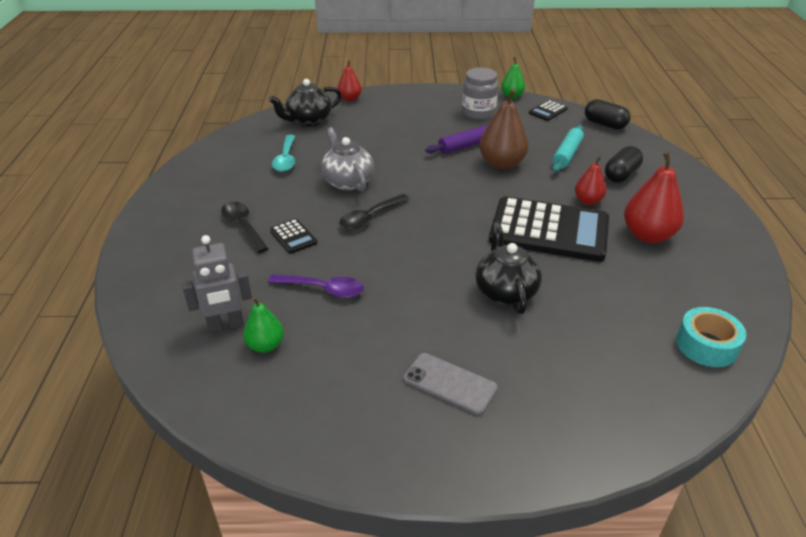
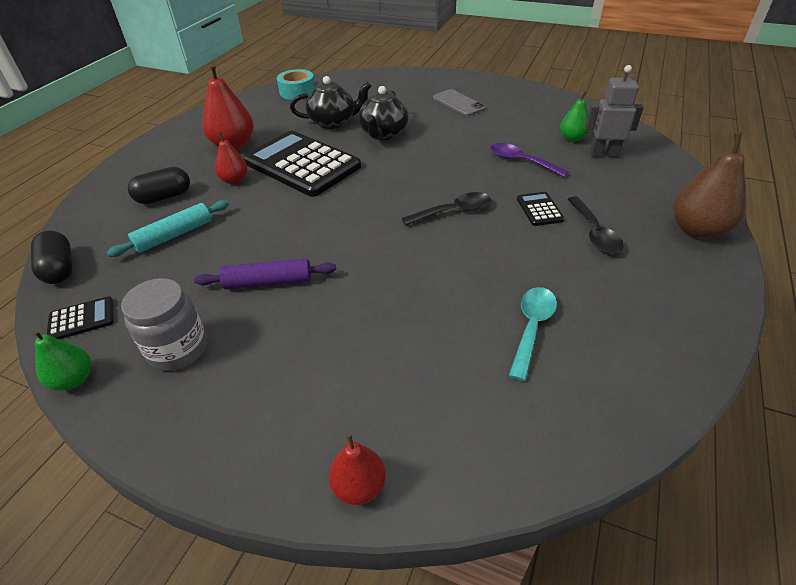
camera: 155 degrees left, 5 degrees up
black teapot [269,79,342,127] -> black teapot moved to [290,76,372,129]
grey teapot [321,127,374,192] -> none
brown pear [479,89,529,170] -> brown pear moved to [673,132,747,239]

